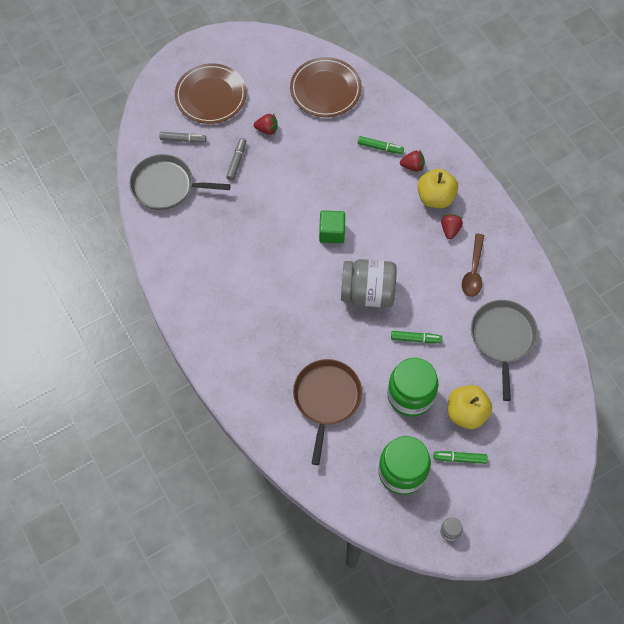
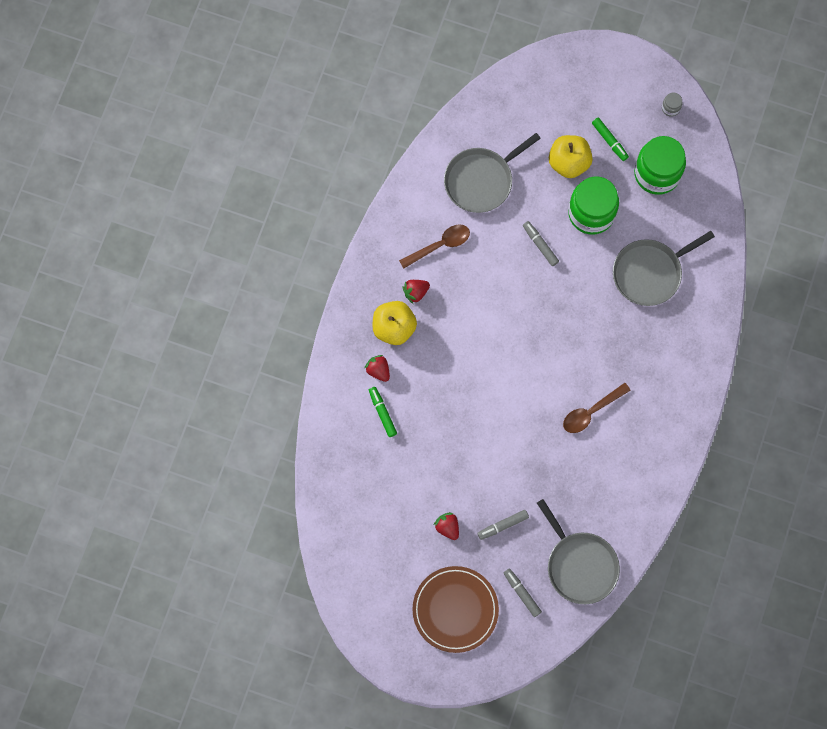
camera: 130 degrees left, 10 degrees up
brown plate [290,57,362,117] -> none
brown pan [293,359,362,465] -> grey pan [613,231,715,306]
green cube [319,211,345,243] -> none
grey jar [341,259,397,308] -> none
green marker [391,331,442,343] -> grey marker [523,221,559,266]
none -> brown spoon [563,383,631,433]

